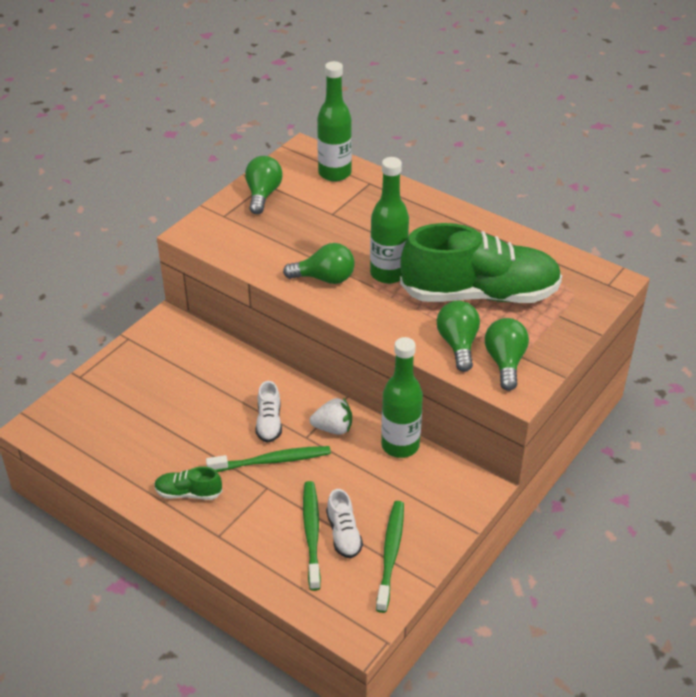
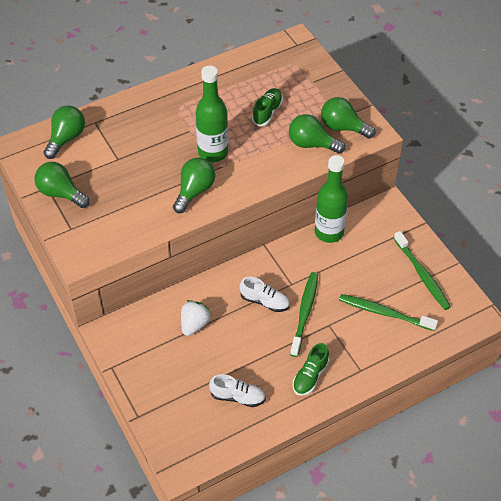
camera: 65 degrees left, 10 degrees up
white strawberry [310,398,352,435] -> white strawberry moved to [181,300,211,336]
green bottle [317,61,352,181] -> green light bulb [43,105,85,159]
white shoe [326,489,363,558] -> white shoe moved to [209,374,266,407]
green toothbrush [376,501,404,613] -> green toothbrush turned 150 degrees counterclockwise [394,231,451,310]
green shoe [400,223,562,303] -> green shoe [252,88,283,126], size x0.40

